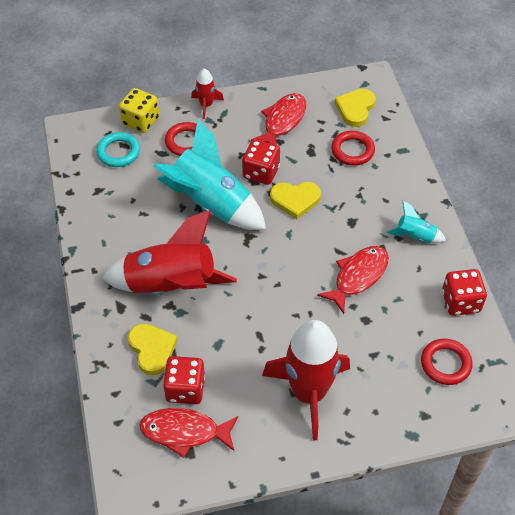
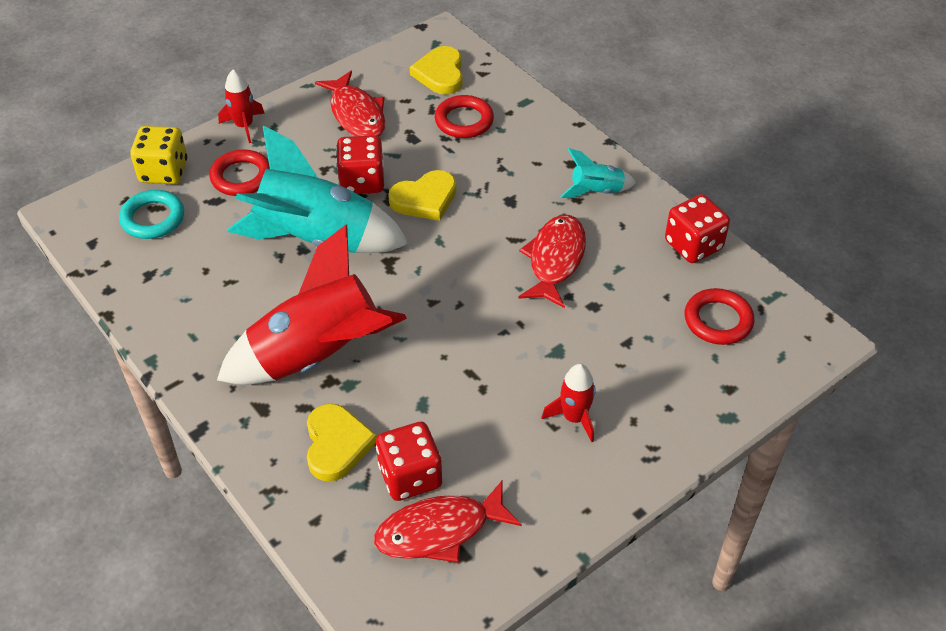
camera: 25 degrees left, 5 degrees down
yellow heart [128,324,178,375] -> yellow heart turned 45 degrees clockwise [307,404,377,481]
red fish [251,93,306,145] -> red fish turned 150 degrees clockwise [315,71,385,137]
red rocket [262,320,350,441] -> red rocket [542,364,596,442], size x0.46

